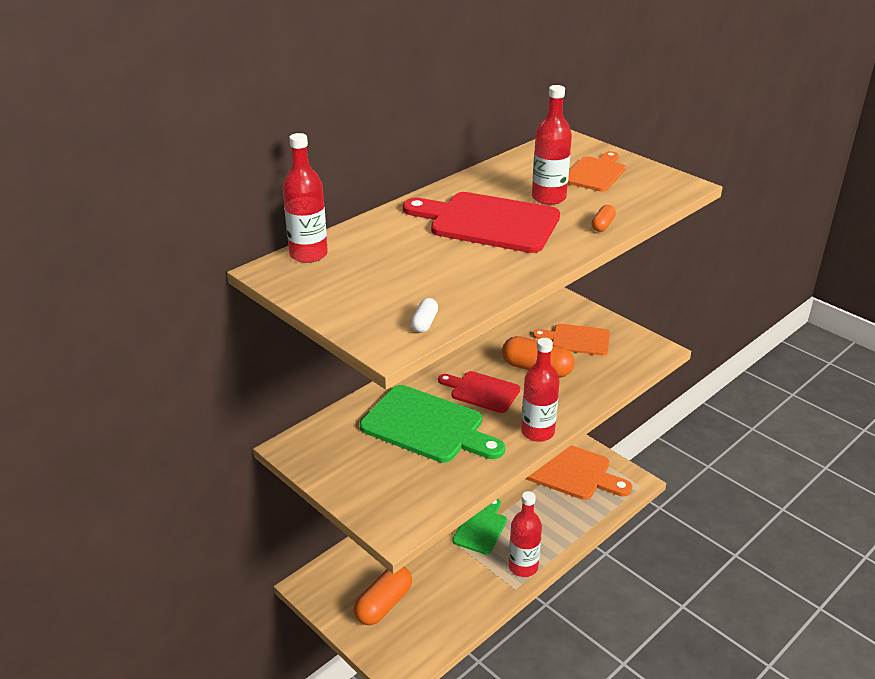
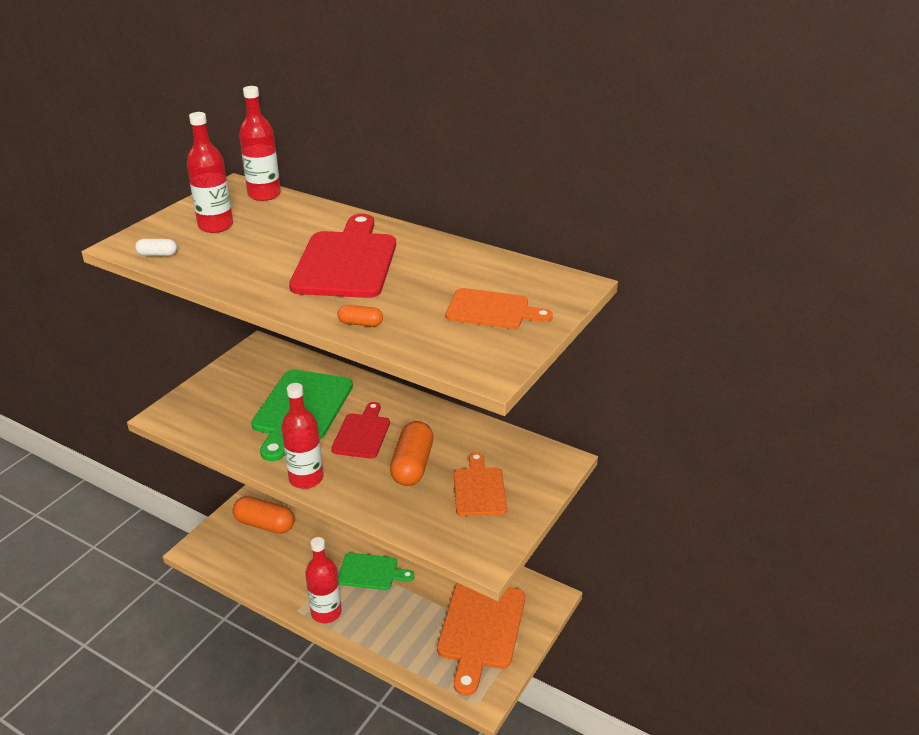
camera: 75 degrees right, 0 degrees up
red bottle [532,85,572,205] -> red bottle moved to [187,112,233,233]

